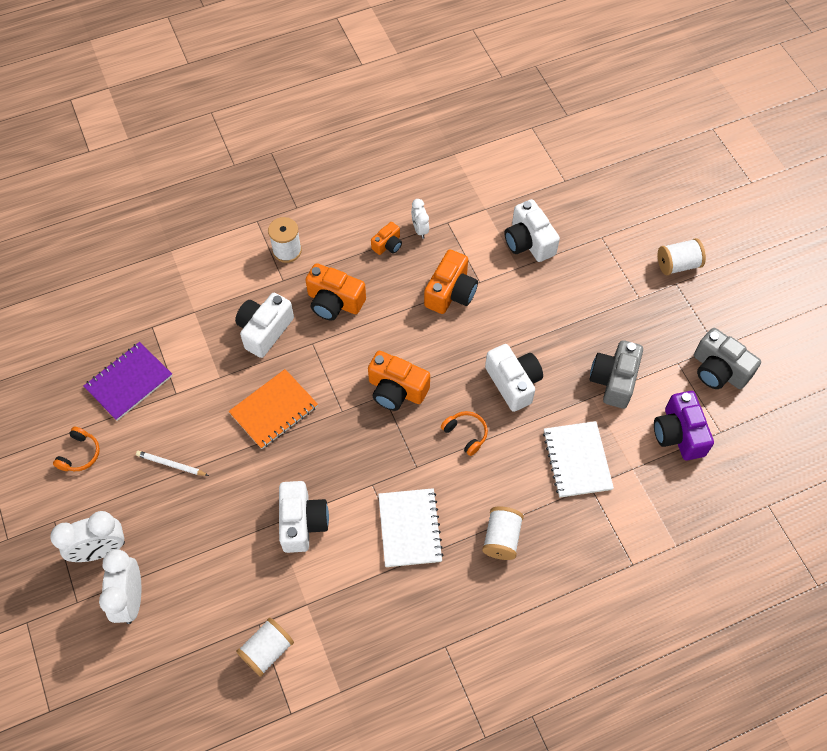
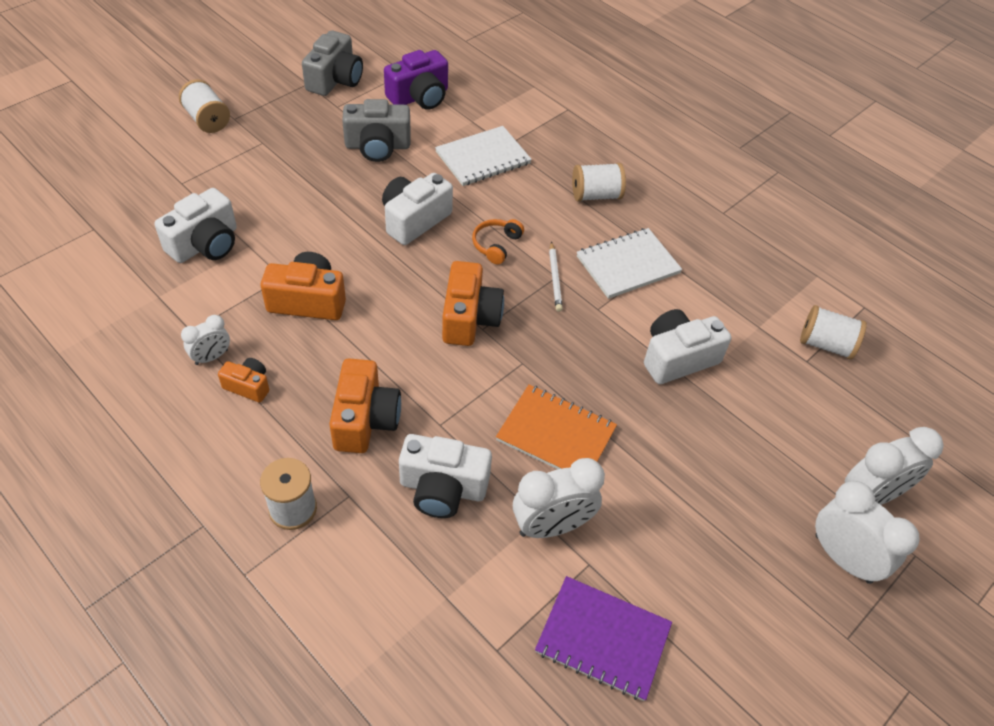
camera: 115 degrees left, 10 degrees down
orange headphones [53,427,100,471] -> none
white pencil [136,451,209,476] -> white pencil moved to [549,242,563,312]
none -> white clock [513,458,605,538]

